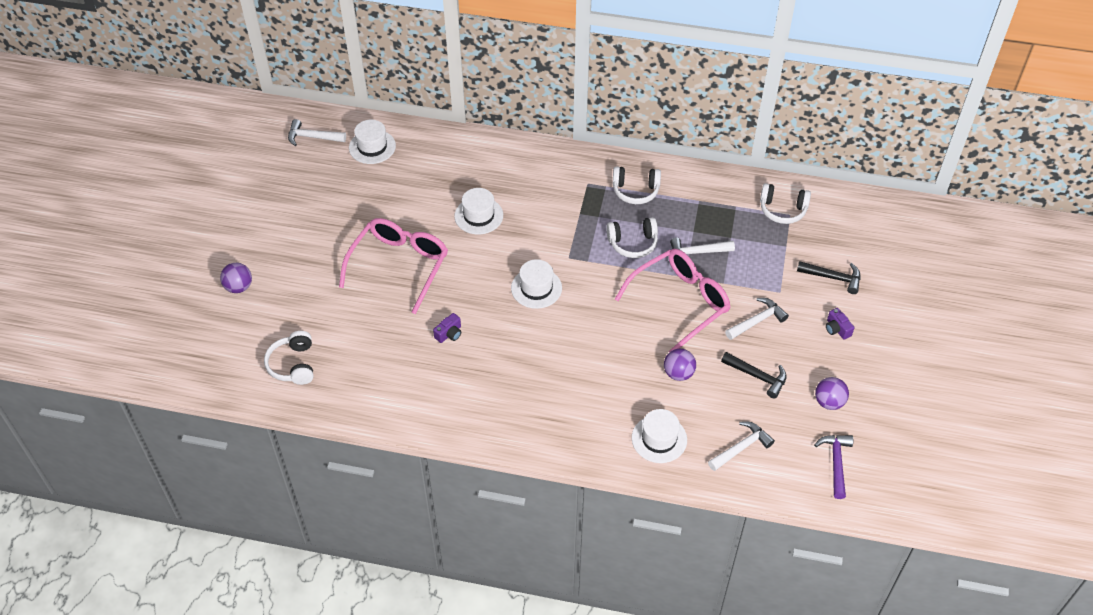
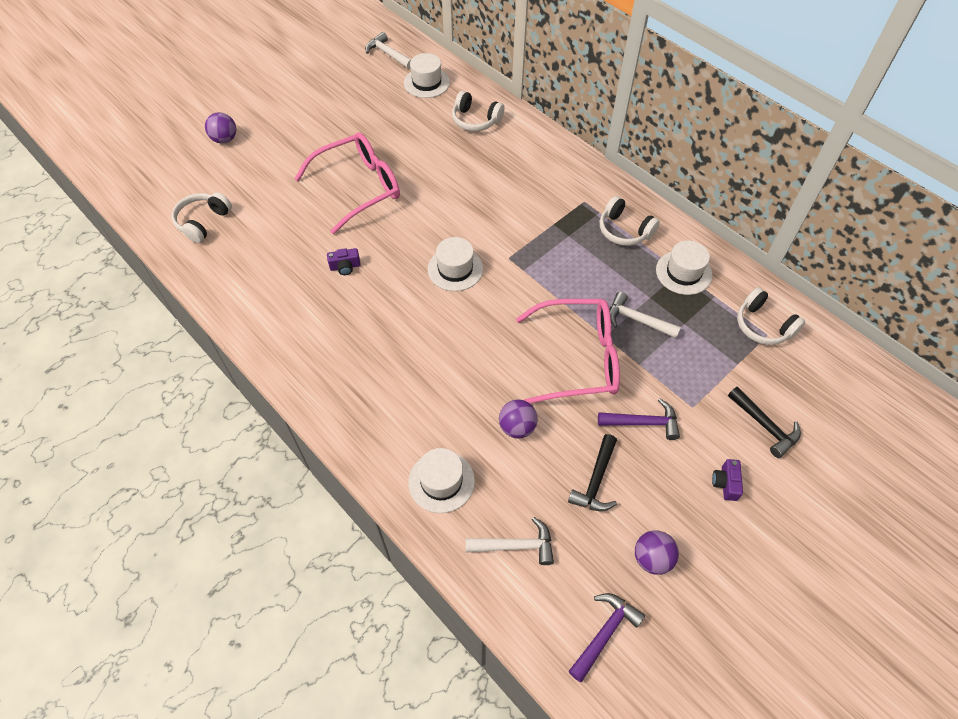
camera: 35 degrees right, 5 degrees up
white hat [454,188,503,234] -> white hat moved to [656,241,712,295]
white headphones [606,217,658,258] -> white headphones moved to [452,91,504,131]
black hammer [721,352,787,399] -> black hammer turned 45 degrees clockwise [568,434,617,511]
white hammer [725,298,789,340] -> purple hammer [598,399,680,440]

